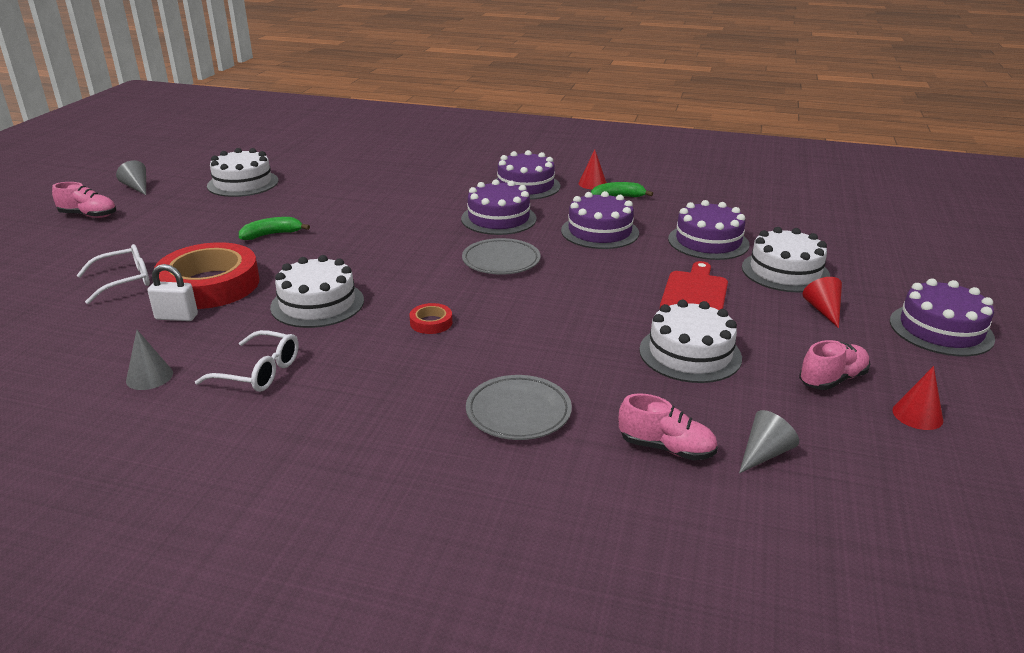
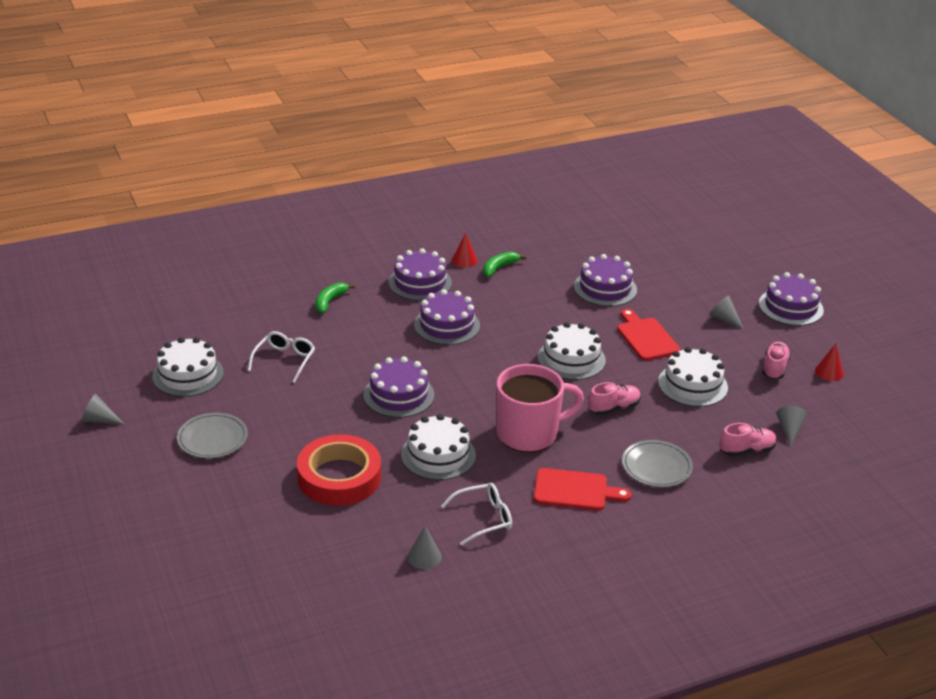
camera: 40 degrees left, 5 degrees up
pink shoe [52,182,116,218] -> pink shoe moved to [588,382,641,415]
white glasses [76,244,150,304] -> white glasses moved to [248,331,315,383]
white padlock [147,264,198,321] -> none
green banana [239,217,310,240] -> green banana moved to [315,283,355,313]
red tape [410,303,452,334] -> pink mug [497,364,584,452]
grey plate [462,238,541,275] -> grey plate moved to [177,413,248,458]
purple cake [561,191,639,249] -> purple cake moved to [363,356,434,418]
white cake [742,227,830,292] -> white cake moved to [538,322,606,380]
red cone [803,277,842,328] -> grey cone [709,296,744,329]
none -> red cutting board [534,468,632,511]

